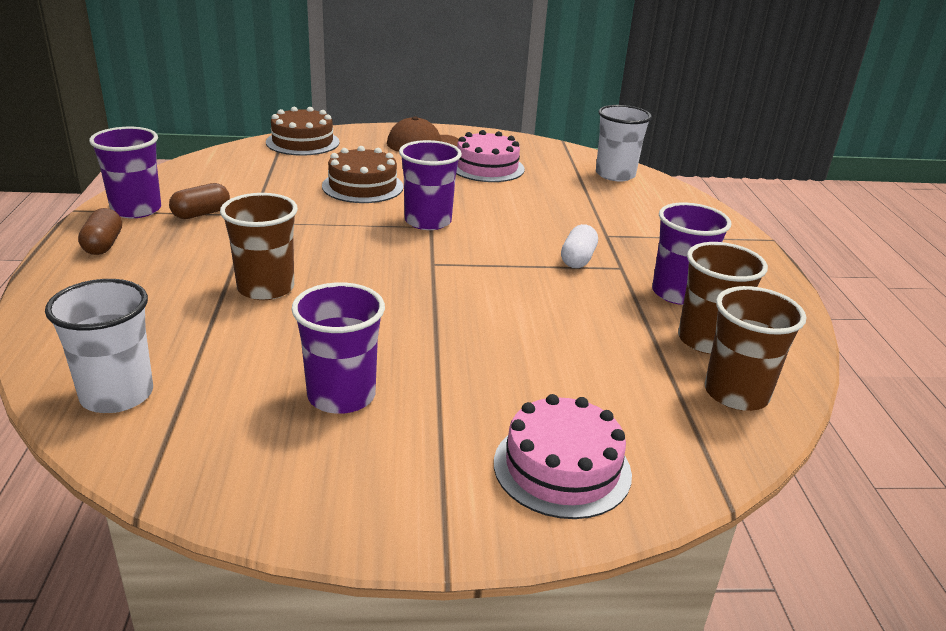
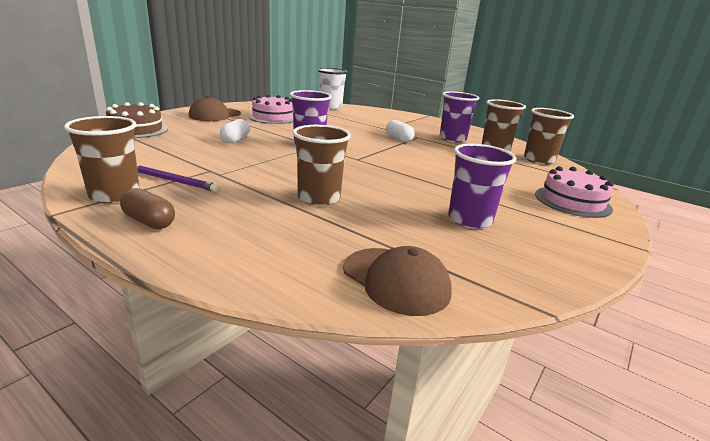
camera: 50 degrees left, 5 degrees down
white cup [45,279,153,413] -> brown cap [343,246,452,316]
purple cup [89,127,161,218] -> brown cup [64,116,140,203]
brown capsule [169,183,230,219] -> purple pencil [137,166,219,192]
brown cake [322,146,404,203] -> white capsule [220,119,250,143]

